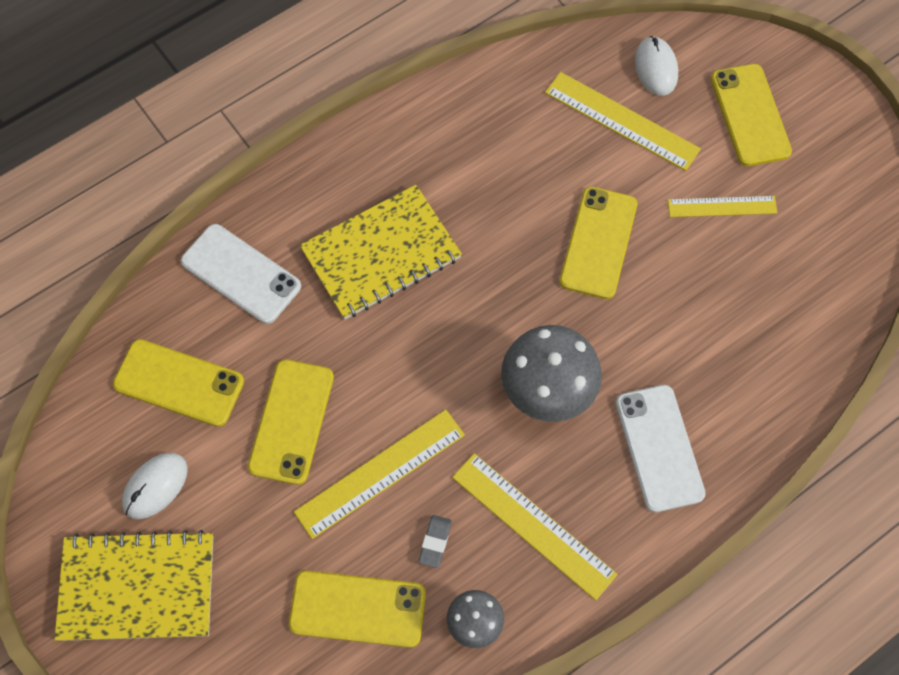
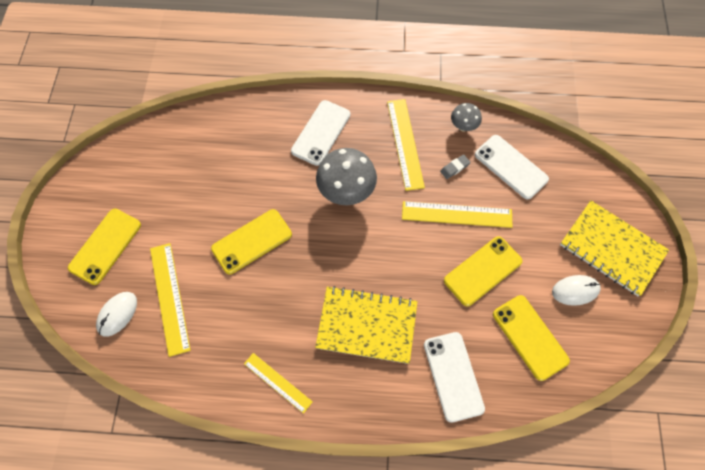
camera: 140 degrees left, 0 degrees up
yellow phone [289,571,426,648] -> white phone [475,135,549,200]
yellow ruler [668,196,777,217] -> yellow ruler moved to [244,353,313,414]

